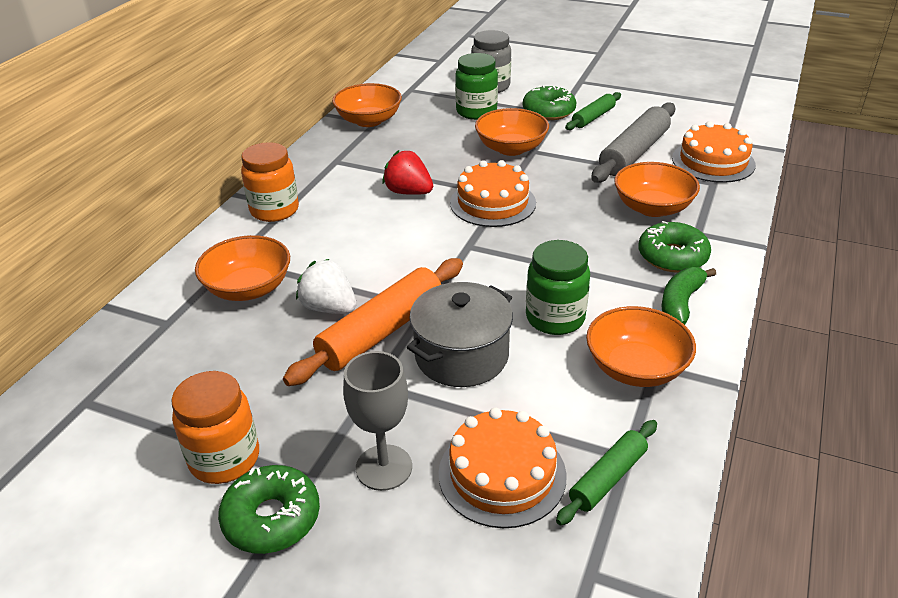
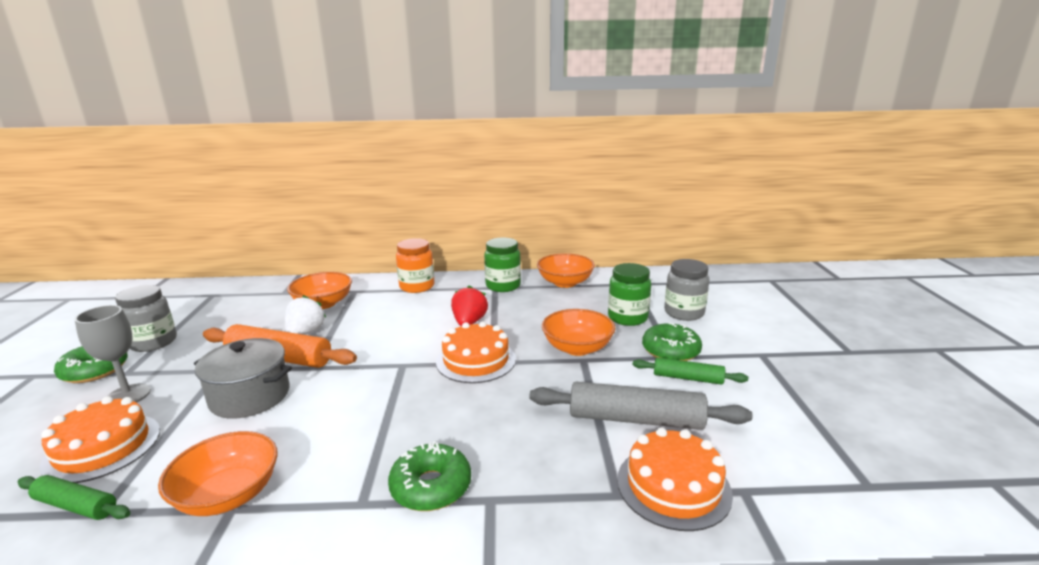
camera: 65 degrees right, 15 degrees down
orange jar [171,371,259,484] -> grey jar [115,285,177,352]
green jar [526,240,590,335] -> green jar moved to [484,238,521,292]
orange bowl [614,162,700,217] -> none
green banana [662,267,716,325] -> none

